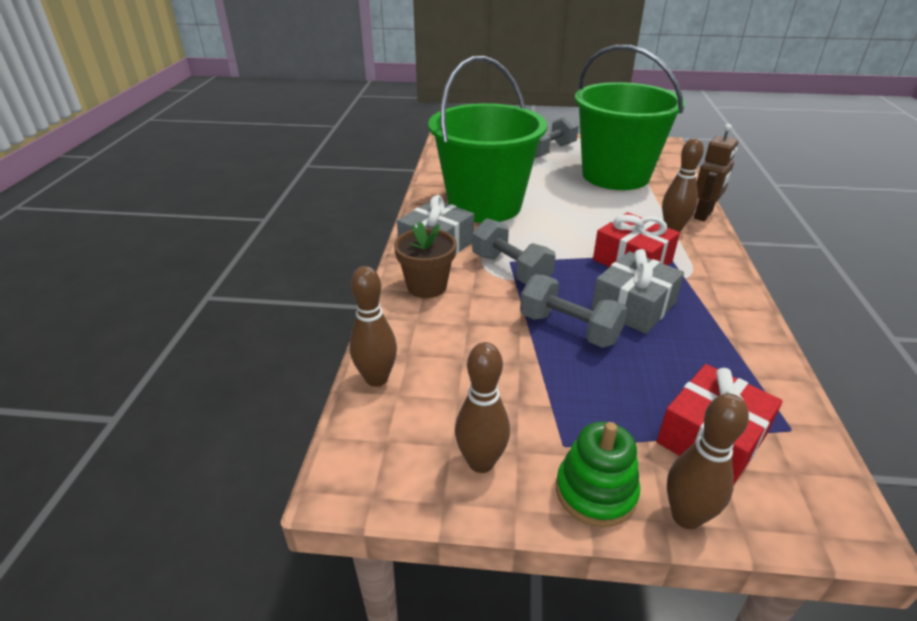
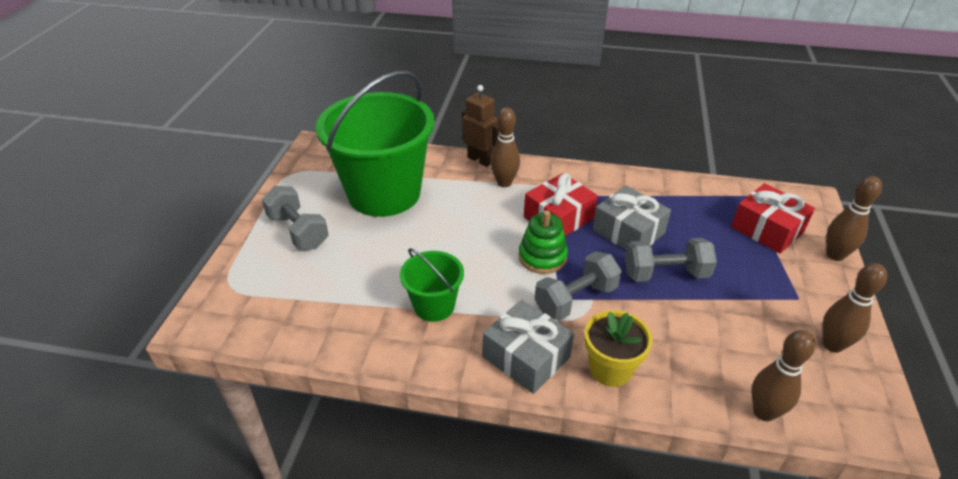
camera: 85 degrees left, 5 degrees up
brown flower pot [394,221,457,298] -> yellow flower pot [584,310,652,387]
green bucket [428,56,547,223] -> green bucket [400,248,464,322], size x0.47
grey dumbbell [520,274,627,348] -> grey dumbbell turned 45 degrees clockwise [625,238,717,282]
green stacking toy [556,422,640,527] -> green stacking toy moved to [519,210,568,274]

